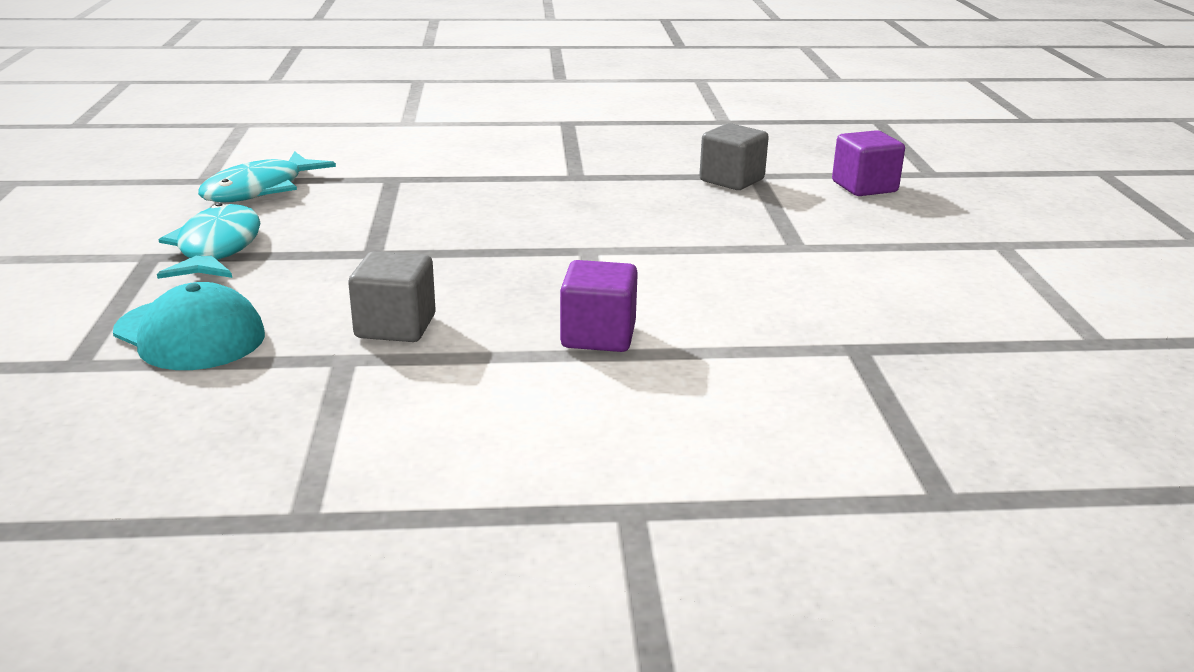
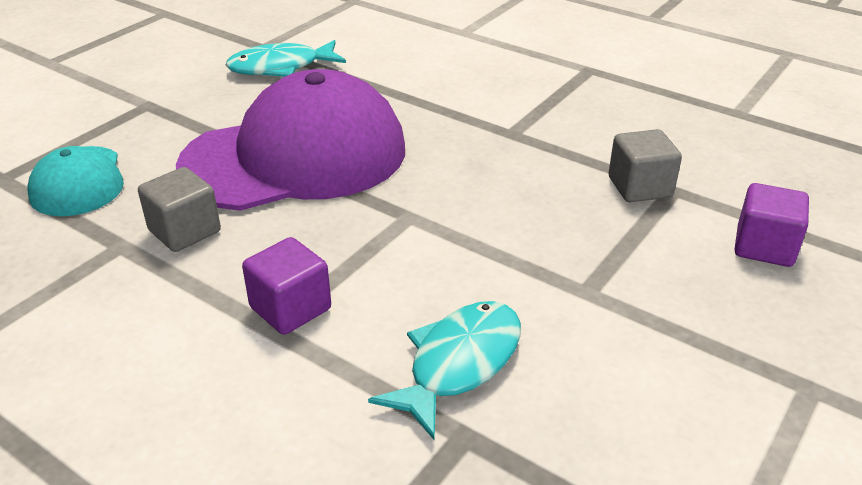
camera: 40 degrees right, 10 degrees up
turquoise fish [157,203,261,279] -> turquoise fish moved to [368,301,521,440]
none -> purple cap [176,69,405,211]

